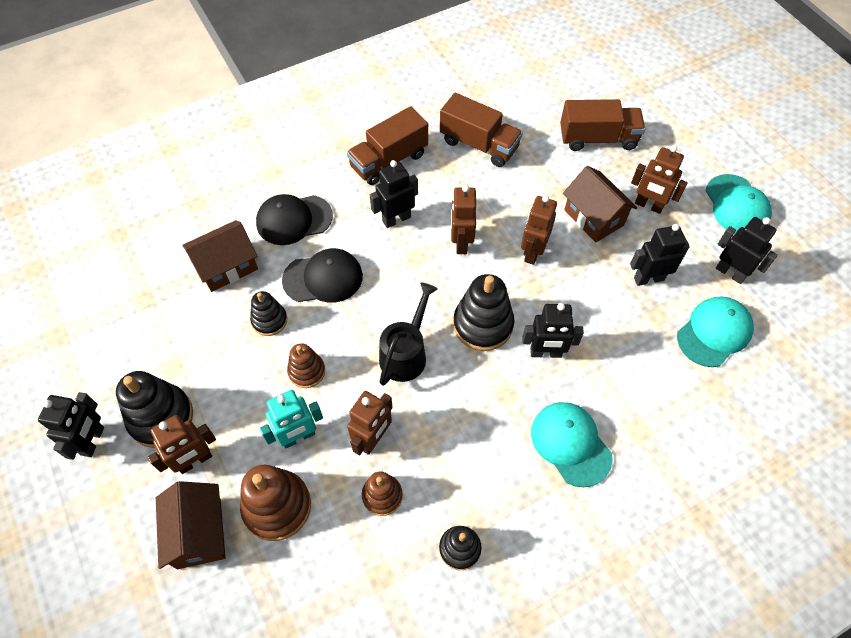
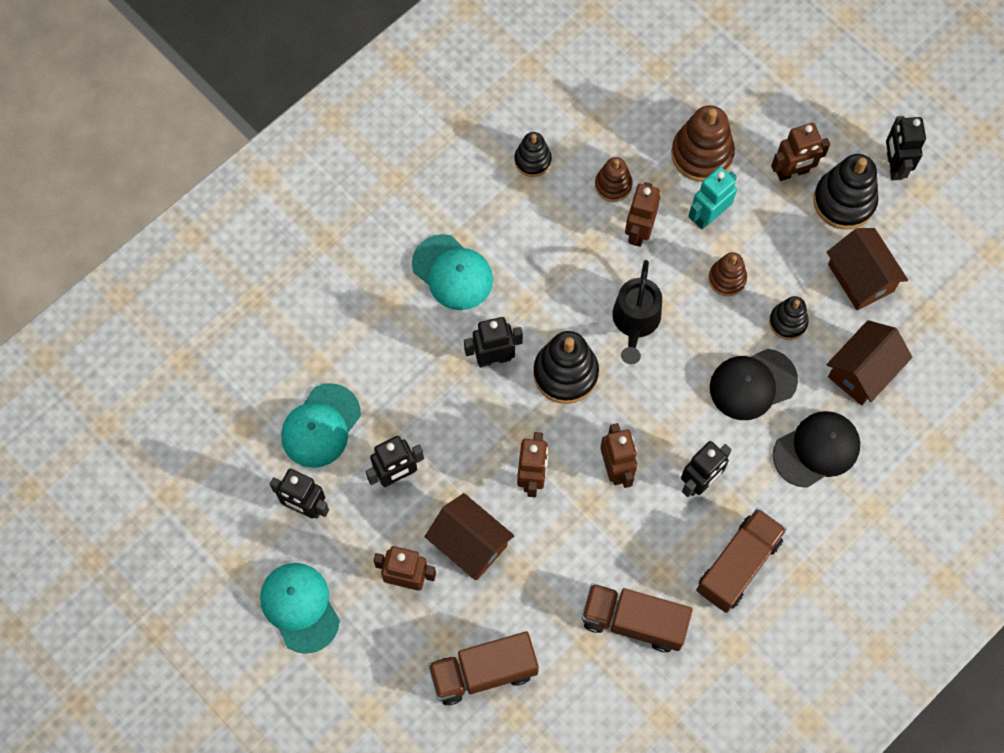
camera: 165 degrees right, 10 degrees up
brown robot [148,415,216,474] -> brown robot turned 150 degrees counterclockwise [771,123,830,181]
brown house [156,481,226,569] -> brown house moved to [827,228,908,310]

